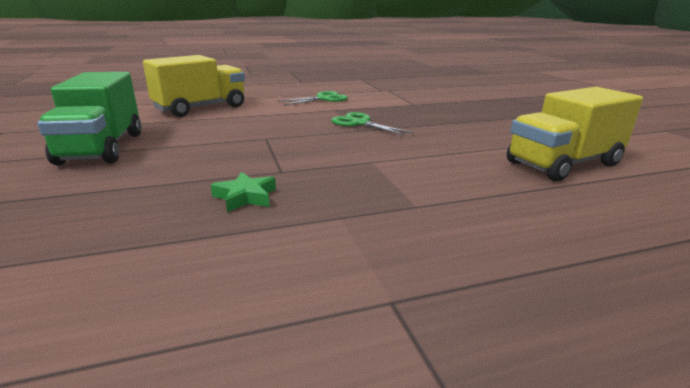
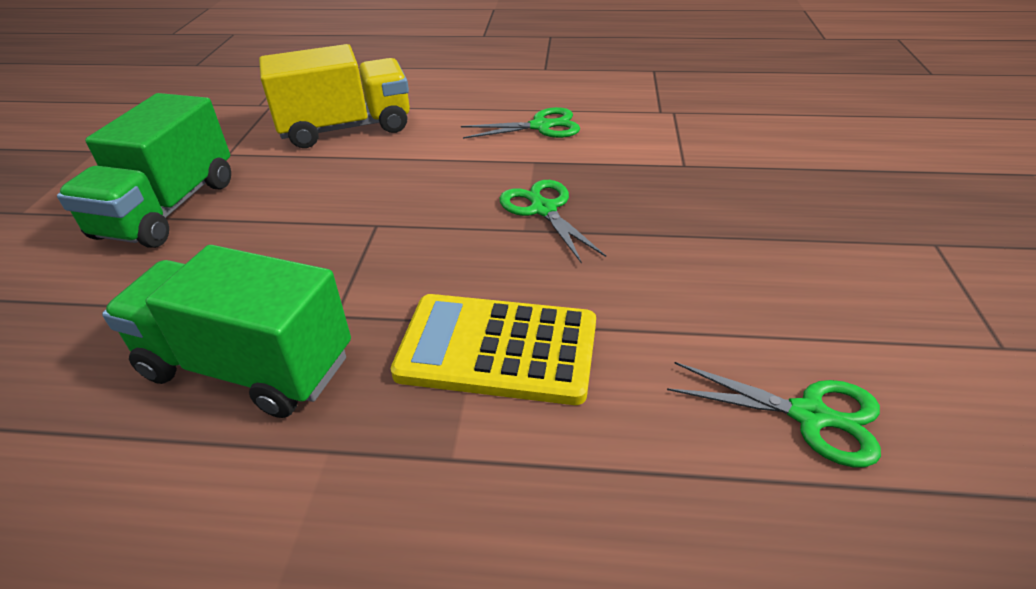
camera: 25 degrees right, 15 degrees up
green star [211,172,276,212] -> green truck [102,245,351,418]
yellow truck [507,87,643,181] -> green scissors [667,362,881,467]
none -> yellow calculator [391,294,596,405]

